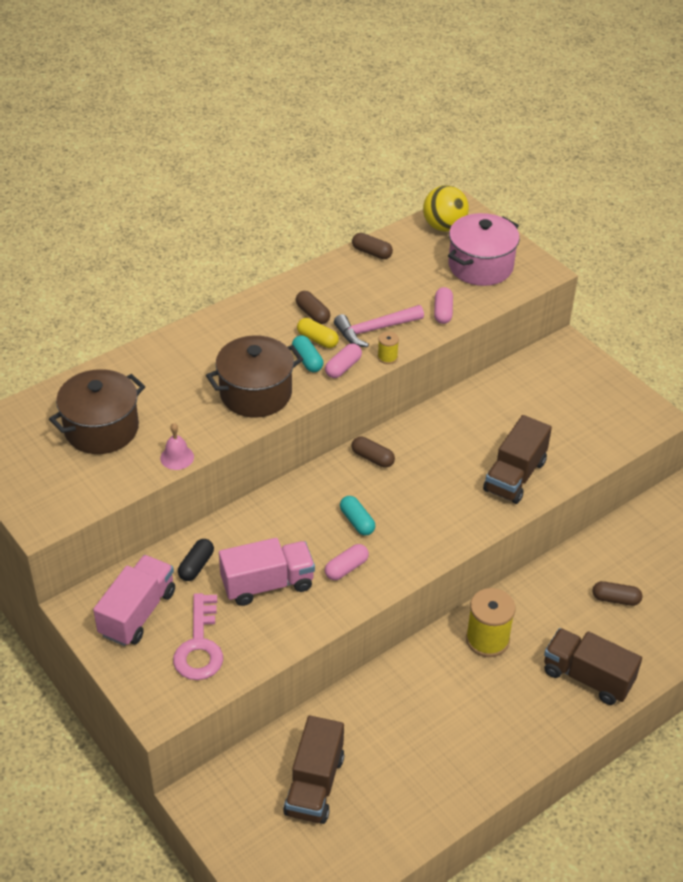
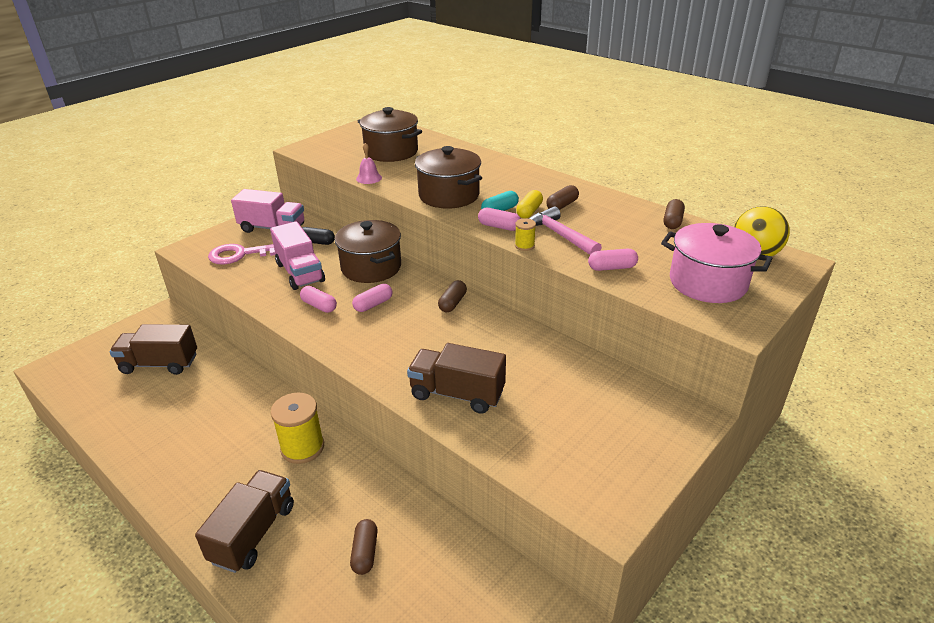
camera: 80 degrees right, 10 degrees down
turquoise capsule [340,496,375,536] -> pink capsule [352,284,393,312]
none -> brown pot [335,220,401,283]

